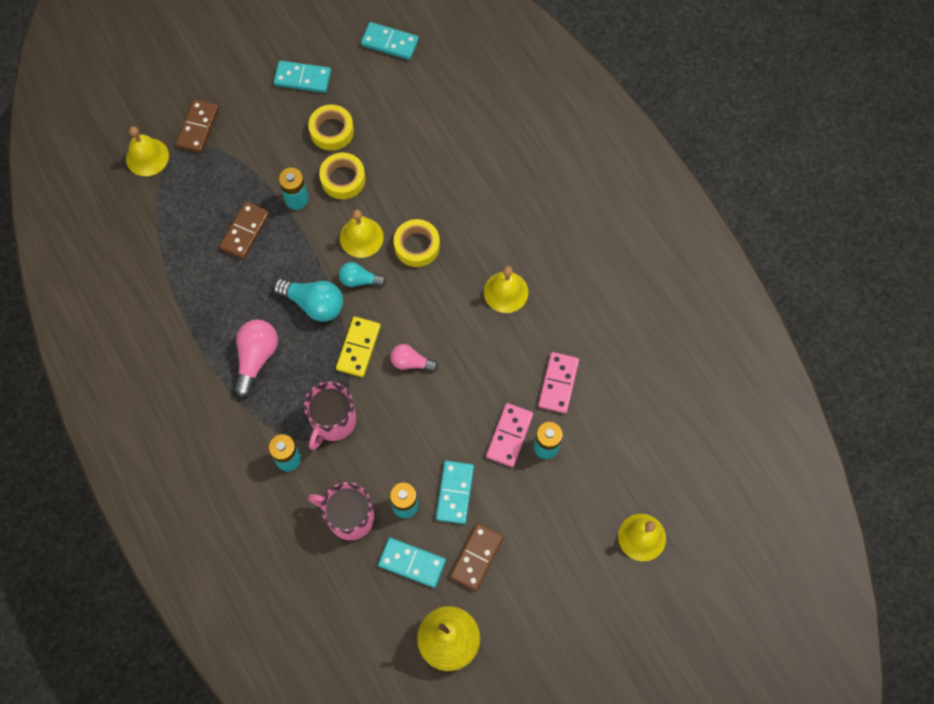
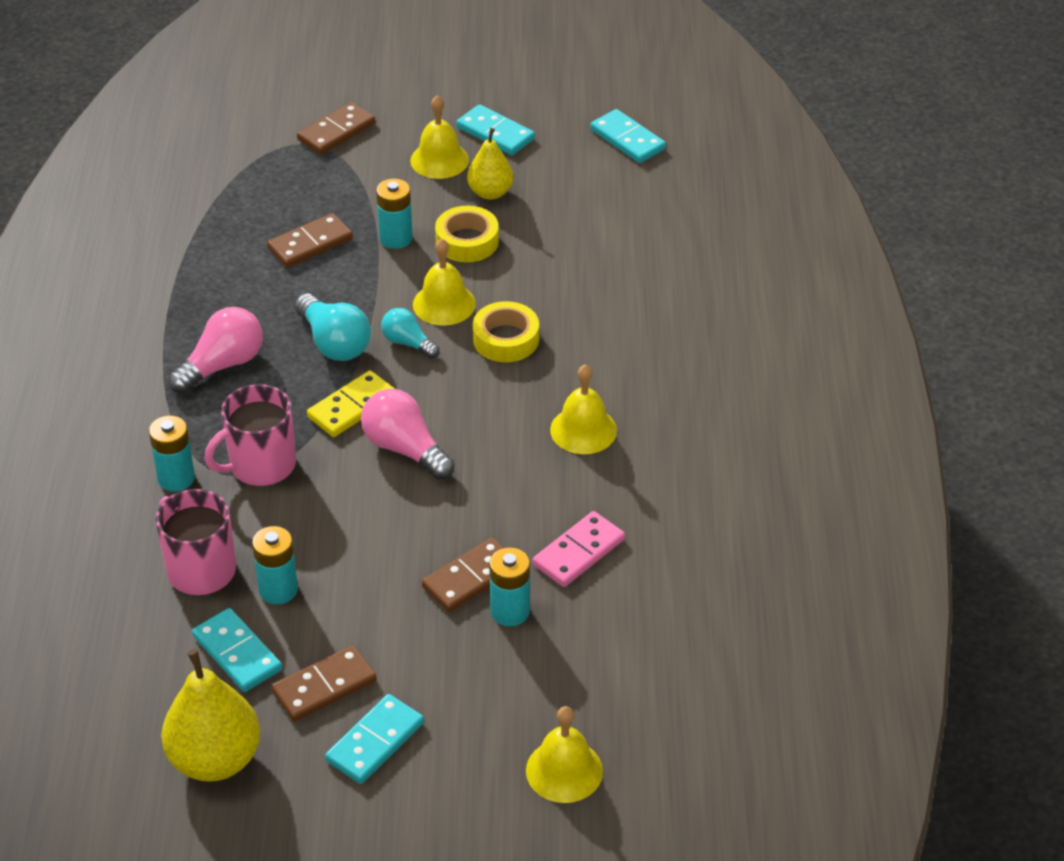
camera: 30 degrees right, 25 degrees down
yellow bell [126,126,169,176] -> yellow bell moved to [410,95,469,179]
yellow tape [308,105,354,151] -> yellow pear [467,128,513,200]
pink light bulb [390,344,438,372] -> pink light bulb [361,389,455,480], size x1.61
turquoise domino [436,461,474,524] -> turquoise domino moved to [325,694,424,784]
pink domino [486,403,533,467] -> brown domino [422,538,504,612]

